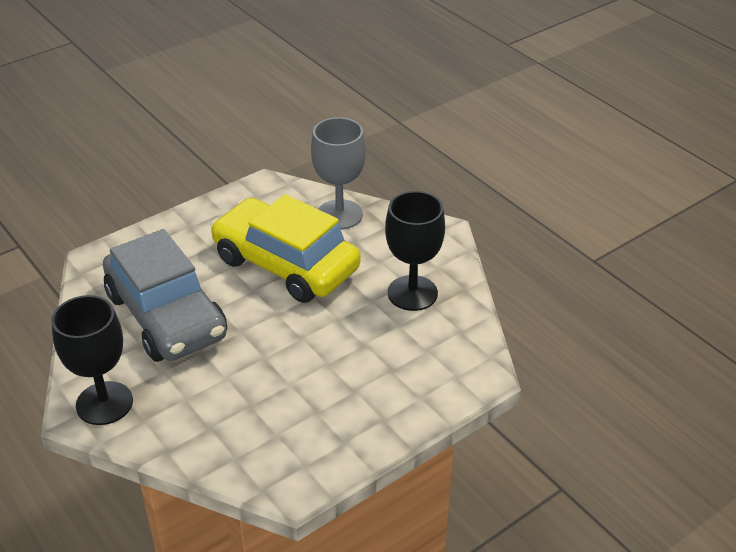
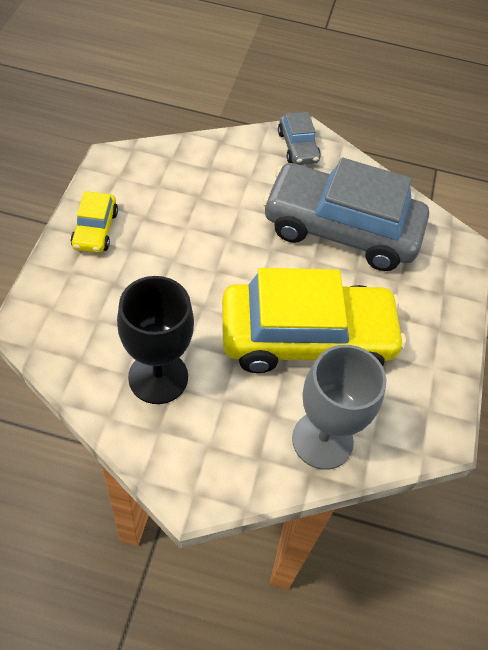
camera: 135 degrees right, 15 degrees up
black goblet [51,295,133,425] -> grey car [278,112,321,165]
none -> yellow car [71,191,118,253]

